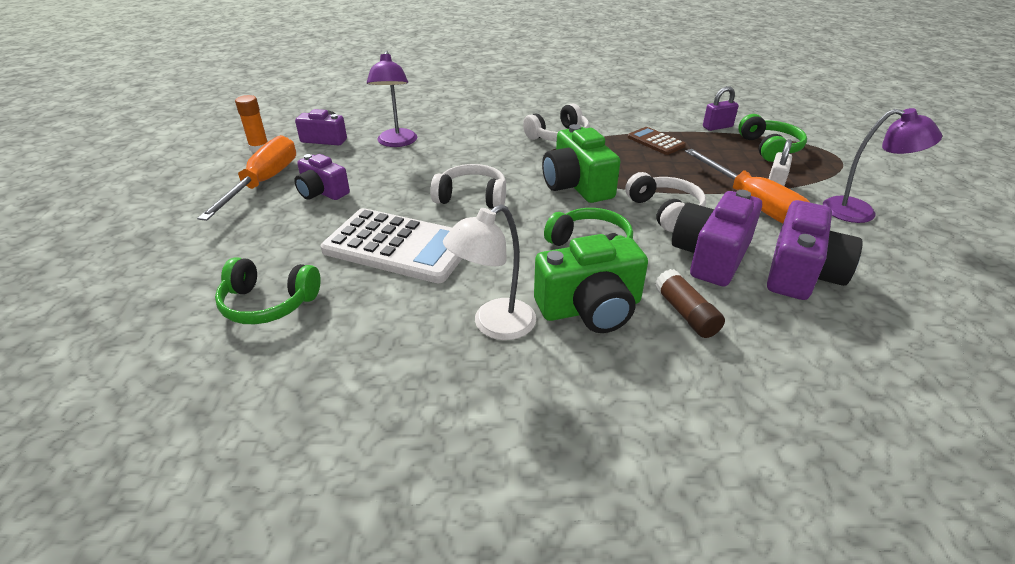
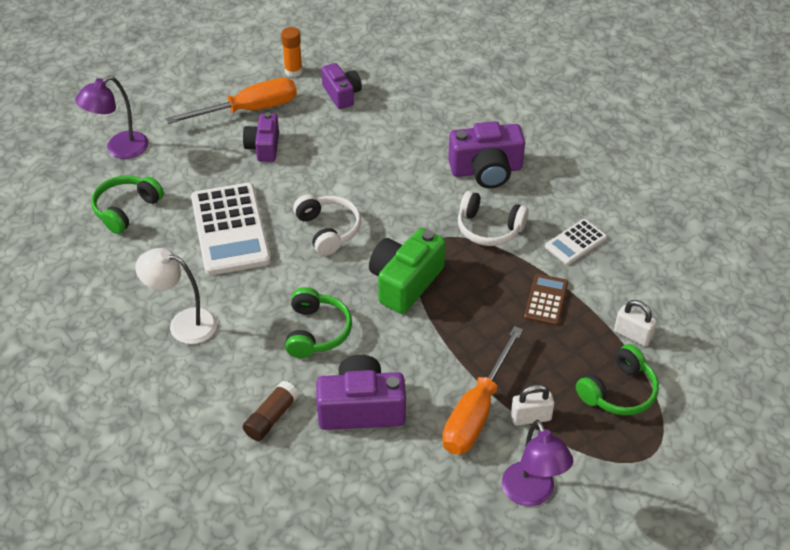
camera: 55 degrees right, 10 degrees up
green headphones [215,257,321,324] -> green headphones turned 60 degrees clockwise [91,175,164,234]
purple lamp [367,51,417,147] -> purple lamp moved to [75,76,149,159]
green camera [534,234,648,333] -> none
white headphones [625,172,706,232] -> none
purple padlock [703,86,739,131] -> white padlock [614,300,657,346]
purple camera [767,200,863,300] -> purple camera moved to [448,121,525,188]
none -> white calculator [545,219,607,265]

